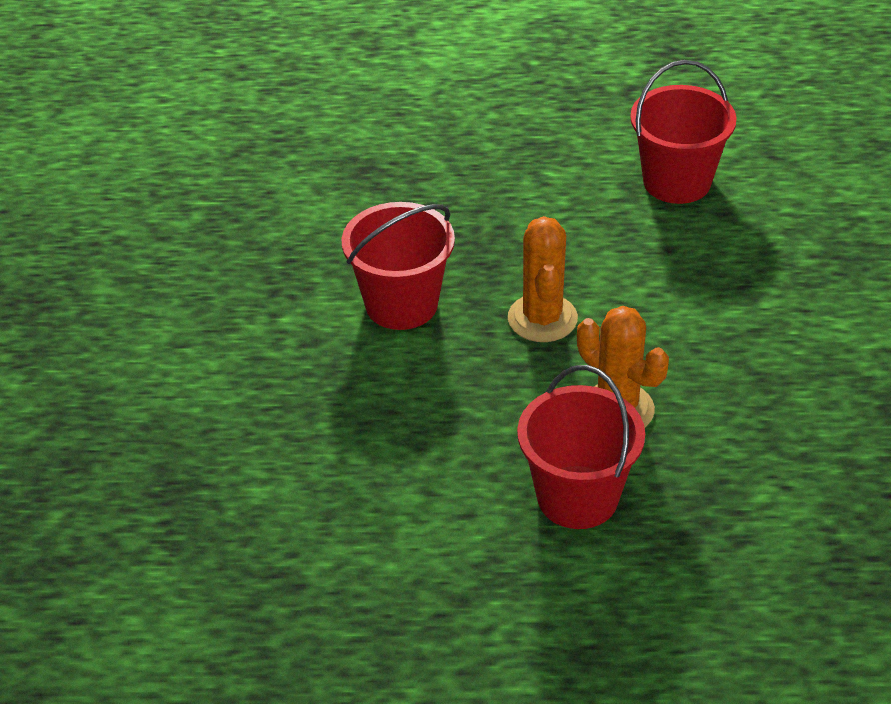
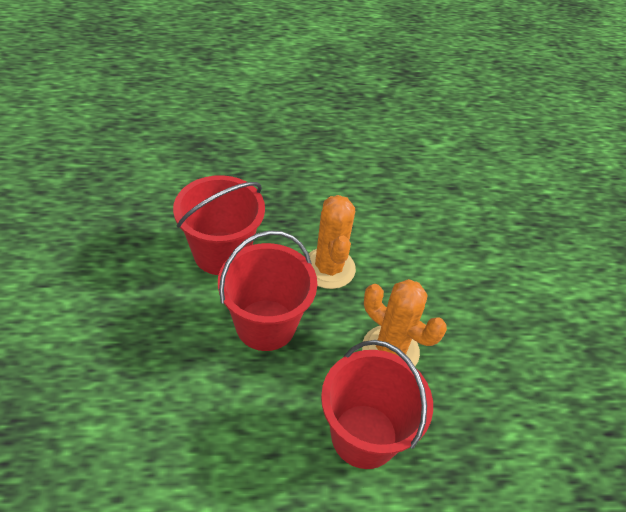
camera: 10 degrees left, 5 degrees up
red bucket [630,60,737,204] -> red bucket moved to [218,230,317,351]

